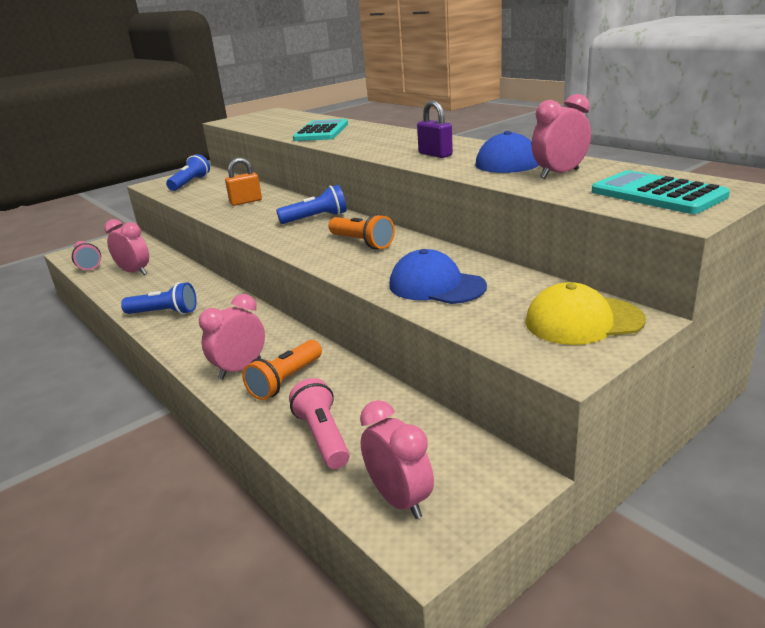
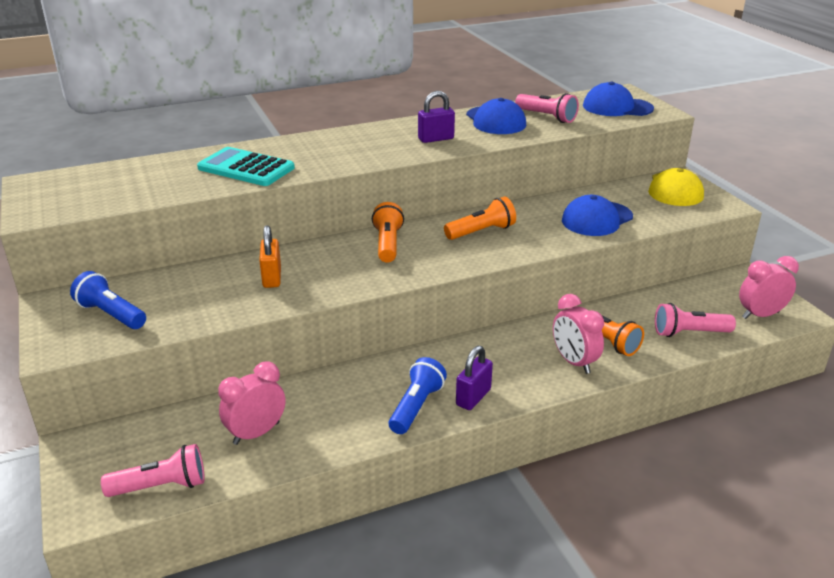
camera: 75 degrees left, 5 degrees up
blue flashlight [276,185,347,224] -> orange flashlight [372,202,404,263]
pink clock [532,94,591,179] -> pink flashlight [515,93,579,123]
turquoise calculator [592,170,730,214] -> blue cap [583,82,654,116]
none -> purple padlock [456,346,493,410]

